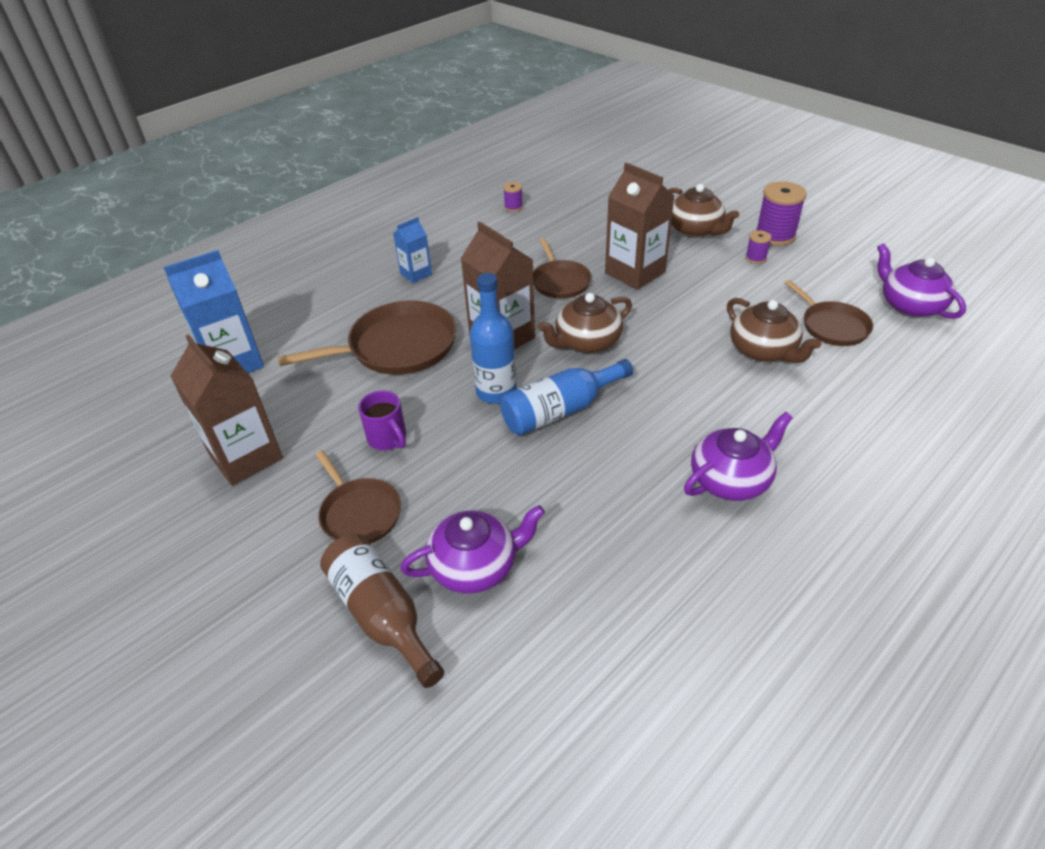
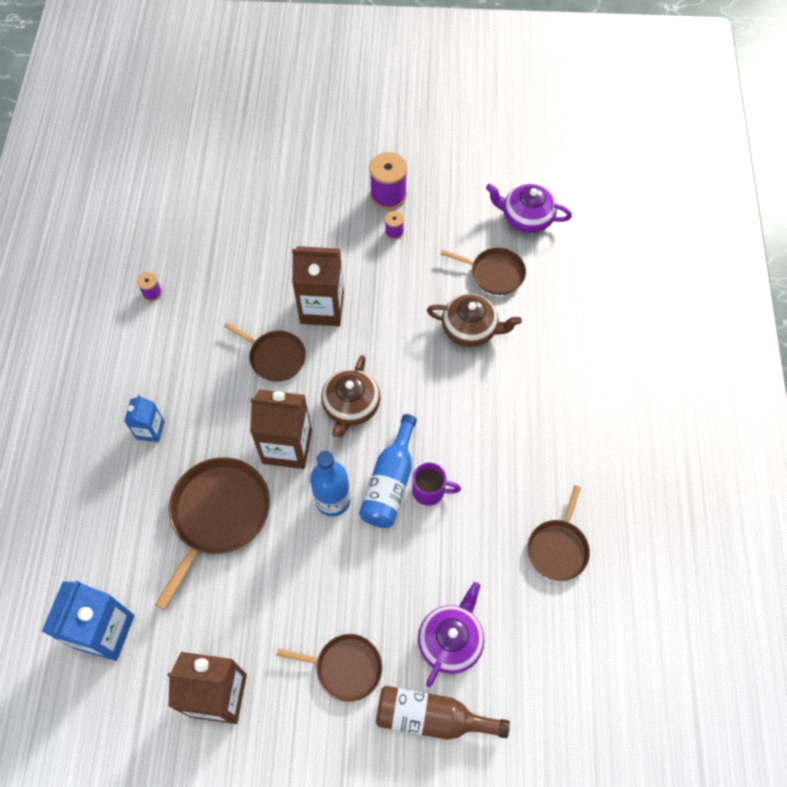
camera: 45 degrees left, 20 degrees up
purple mug [358,391,406,450] -> purple mug moved to [412,463,461,506]
brown teapot [668,184,739,238] -> none
purple teapot [684,412,793,501] -> none
none -> brown pan [527,485,590,581]

